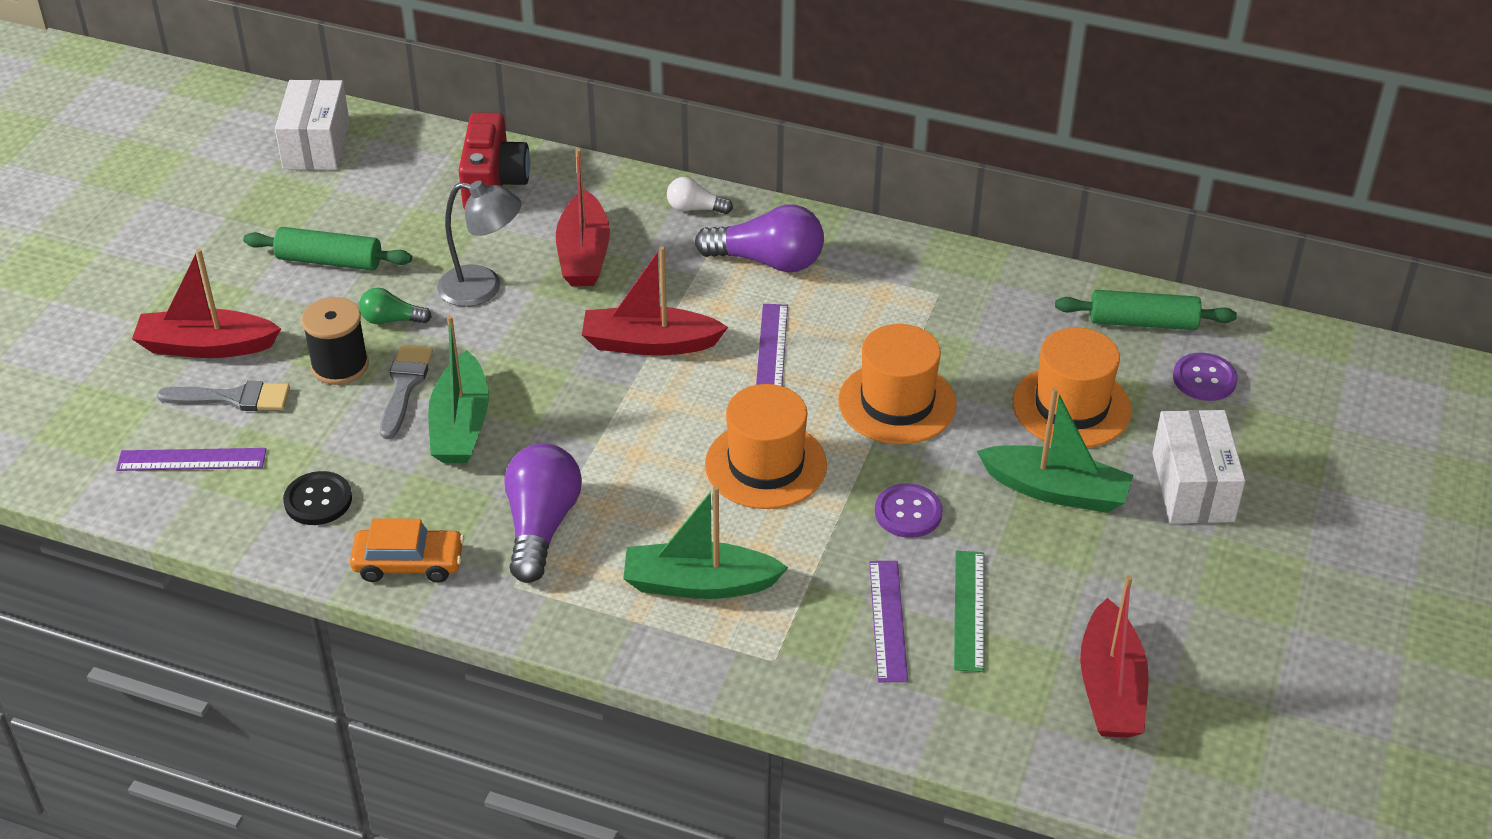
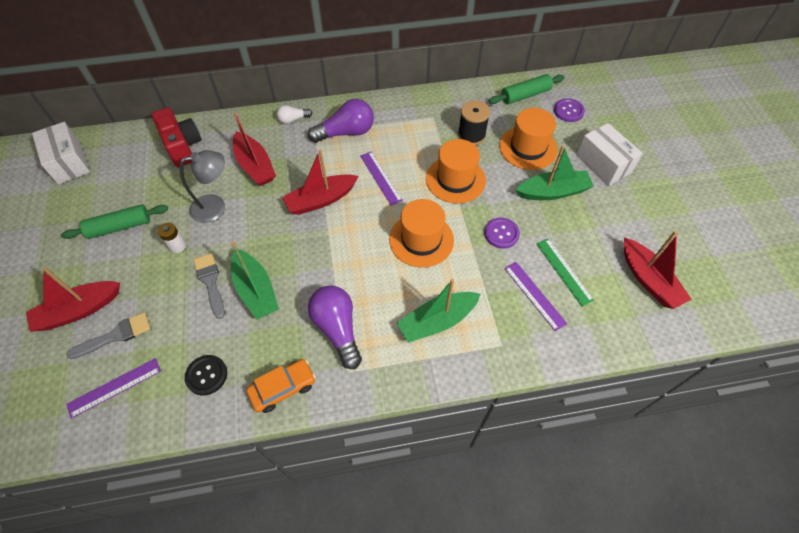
camera: 30 degrees left, 15 degrees up
black spool [301,297,369,385] -> black spool moved to [458,100,490,145]
green light bulb [359,288,432,324] -> white battery [158,223,186,253]

